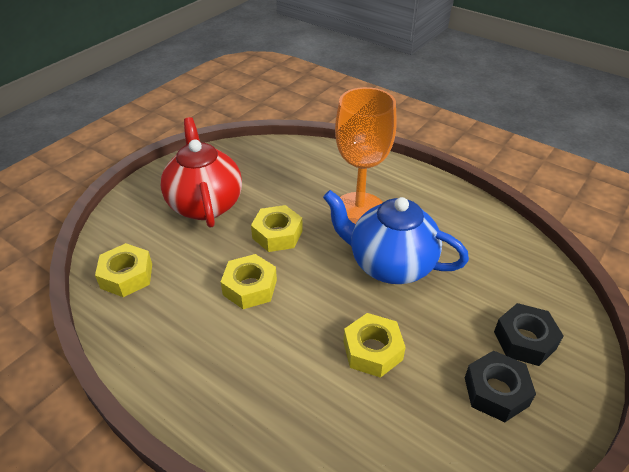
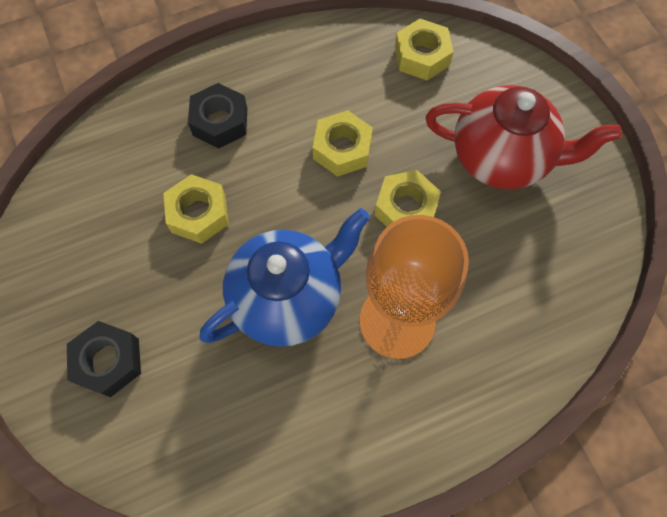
camera: 120 degrees right, 25 degrees up
black nut [465,350,536,422] -> black nut moved to [188,83,247,148]

